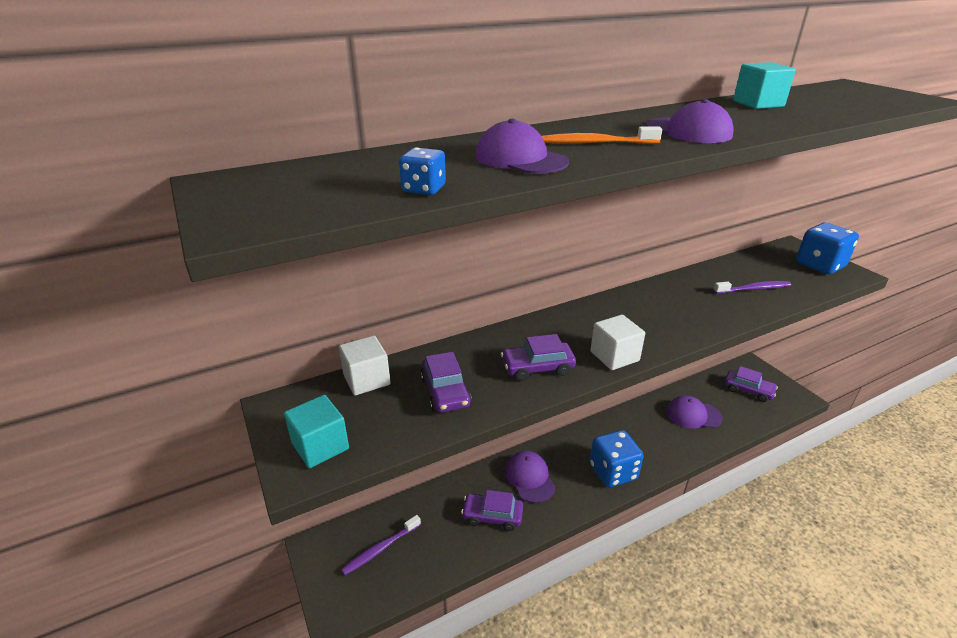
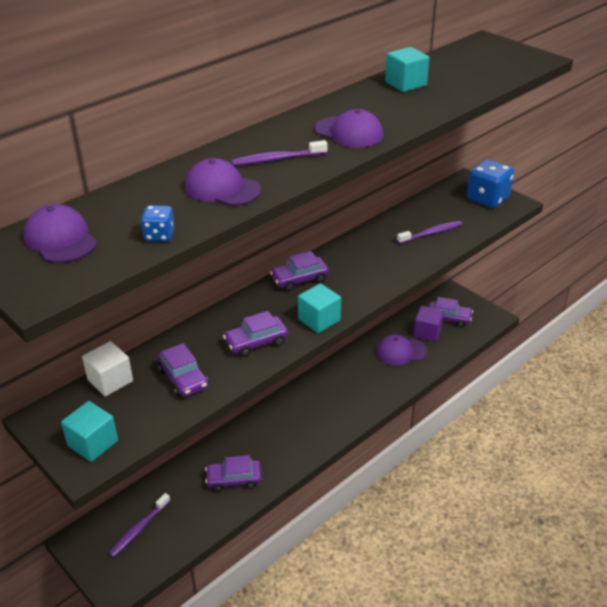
camera: 15 degrees left, 5 degrees up
purple cap [505,451,556,503] -> purple cap moved to [24,204,97,263]
orange toothbrush [542,127,662,144] -> purple toothbrush [232,140,328,166]
white cube [590,315,645,370] -> turquoise cube [298,283,341,333]
blue dice [590,430,644,488] -> none
none -> purple car [270,251,329,291]
none -> purple cube [414,306,444,342]

